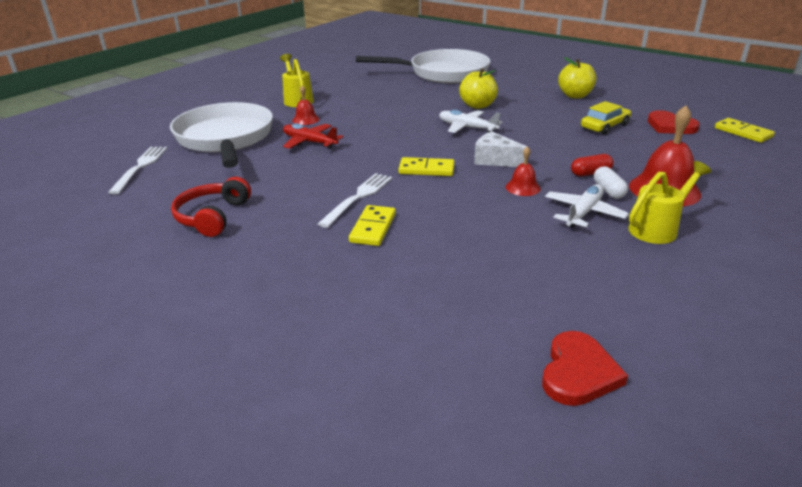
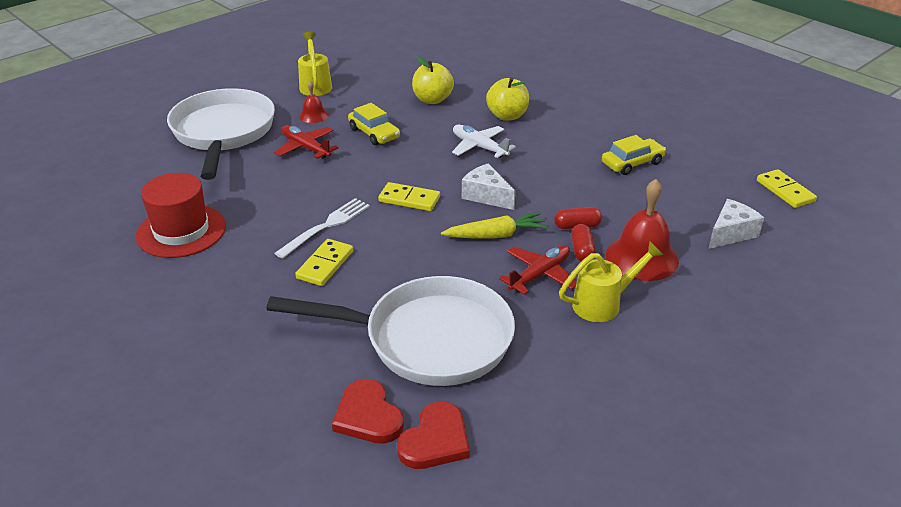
camera: 10 degrees right, 5 degrees up
white fork [108,147,168,194] -> none
red headphones [171,177,251,237] -> red hat [136,173,226,258]
white pan [356,49,491,83] -> white pan moved to [266,276,515,386]
red bell [506,146,541,196] -> yellow carrot [441,212,548,238]
white plane [545,184,629,228] -> red plane [499,245,577,295]
yellow apple [558,57,596,98] -> yellow apple moved to [412,56,454,104]
white capsule [594,166,628,199] -> red capsule [571,224,596,262]
red heart [648,110,700,134] -> red heart moved to [332,379,404,444]
none -> yellow car [348,103,400,145]
none -> white cheese [708,199,764,249]

